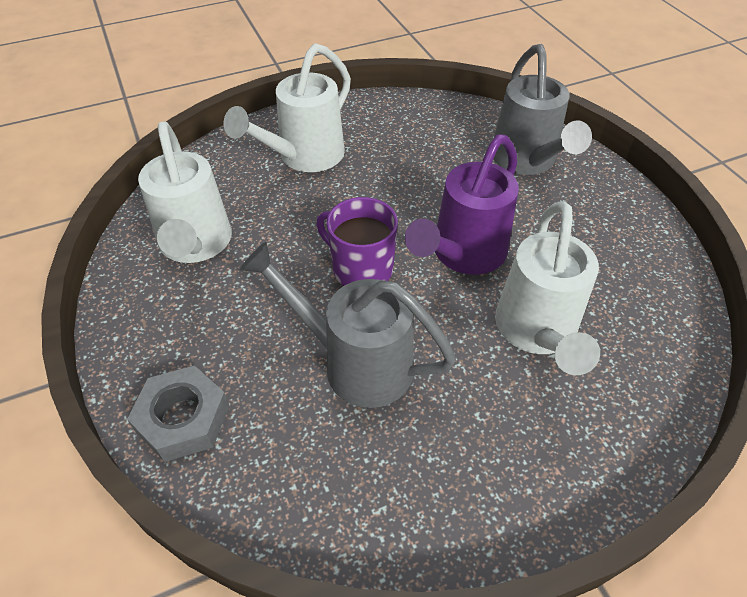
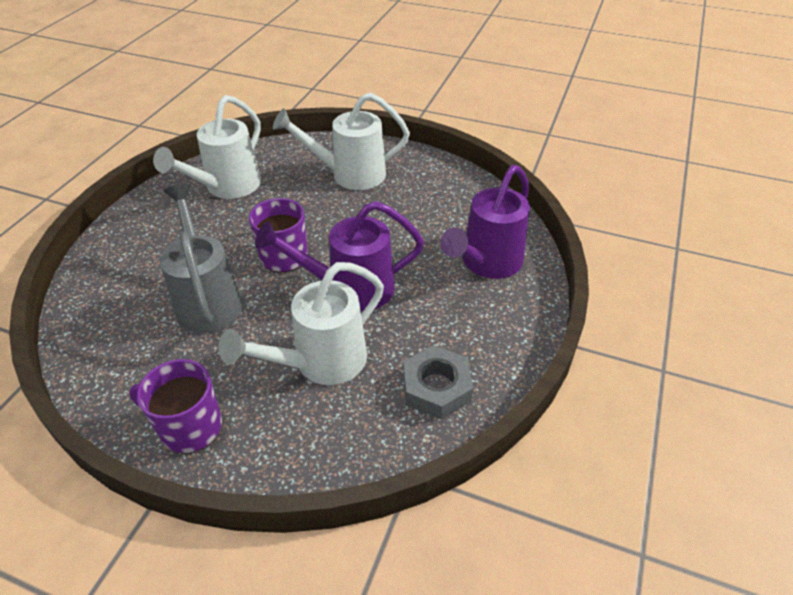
camera: 45 degrees right, 5 degrees down
grey nut [127,365,229,462] -> grey nut moved to [403,345,473,419]
grey watering can [493,44,592,175] -> purple watering can [440,165,530,279]
none -> purple mug [129,359,222,453]

